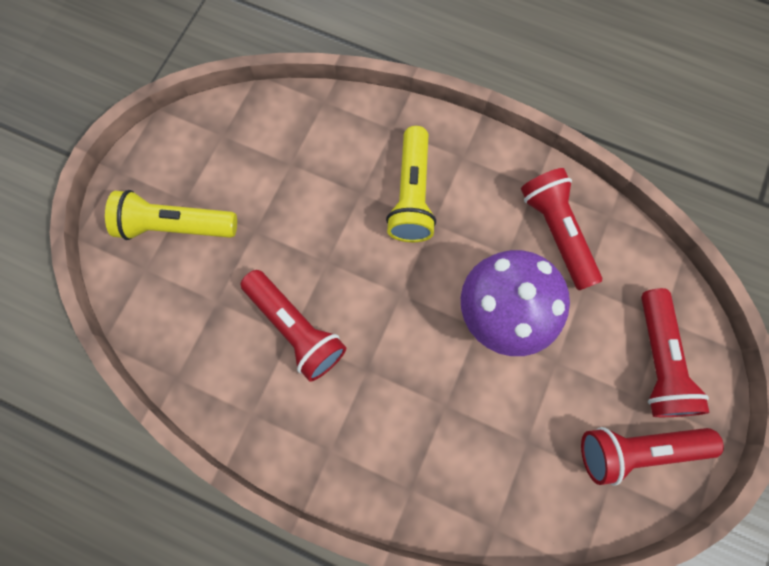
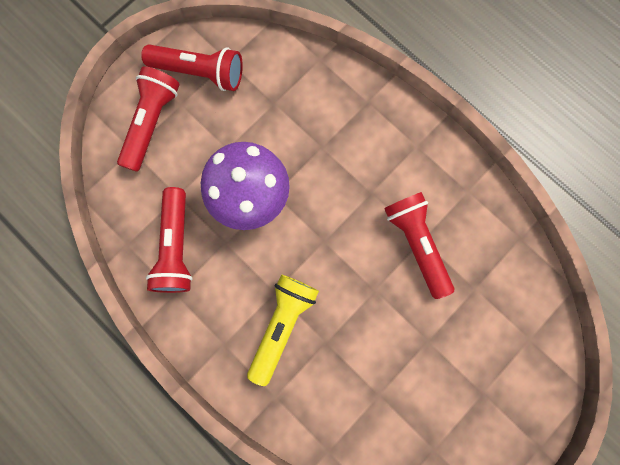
camera: 160 degrees left, 5 degrees up
yellow flashlight [105,190,237,240] -> none

